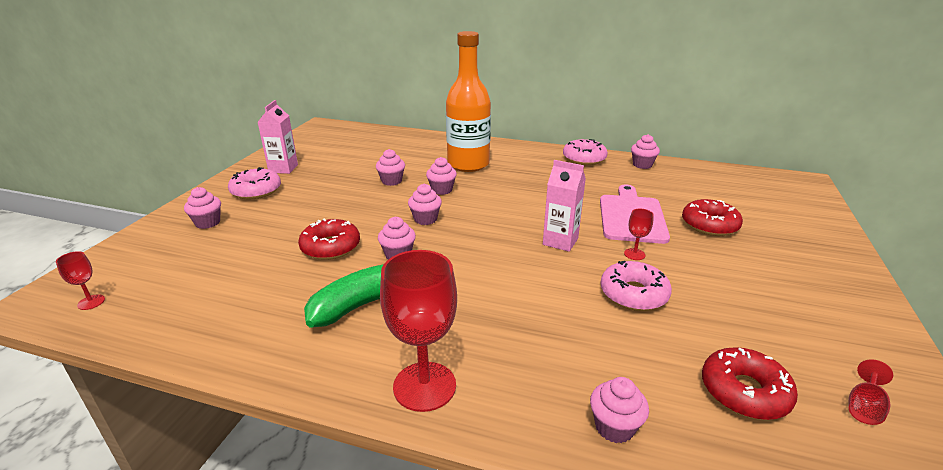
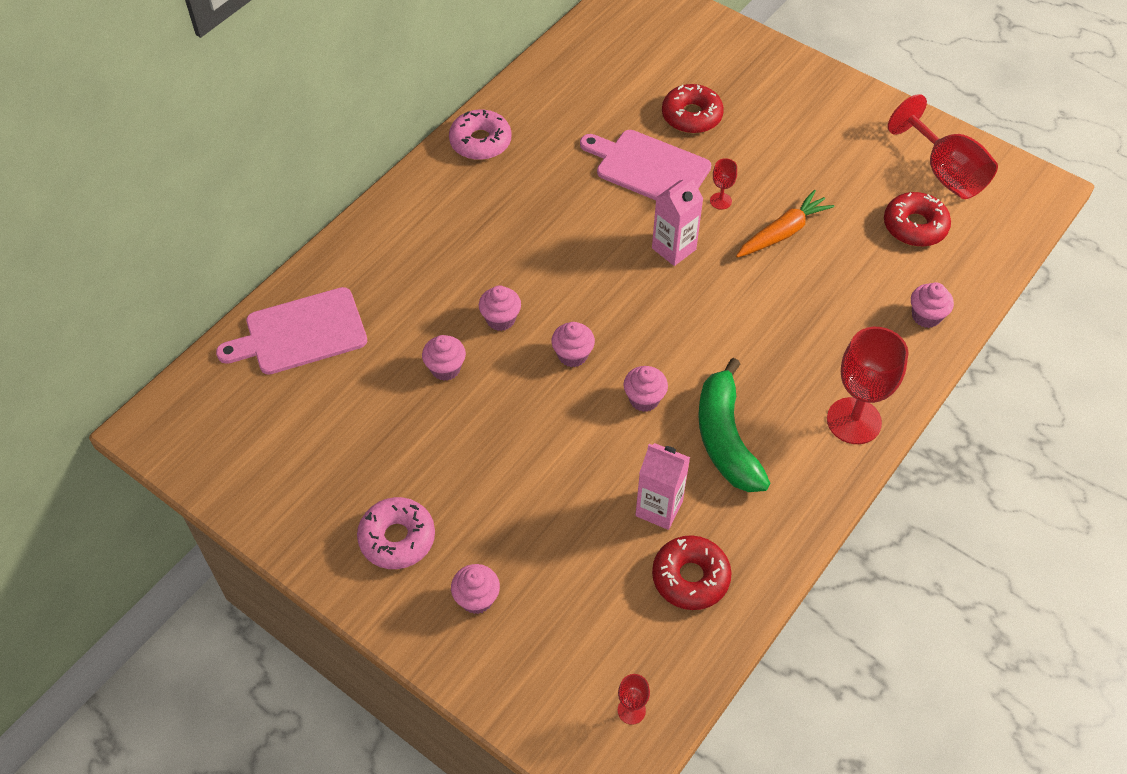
camera: 70 degrees left, 25 degrees up
pink carton [258,100,298,174] -> pink carton moved to [635,443,690,530]
red donut [298,219,360,260] -> red donut moved to [652,535,732,610]
orange bottle [446,31,491,172] -> none
pink donut [600,261,672,311] -> orange carrot [736,190,835,258]
pink cupcake [631,134,660,169] -> none
red goblet [848,359,893,425] -> red goblet [888,94,998,199], size x2.20
none -> pink cutting board [216,287,367,375]

